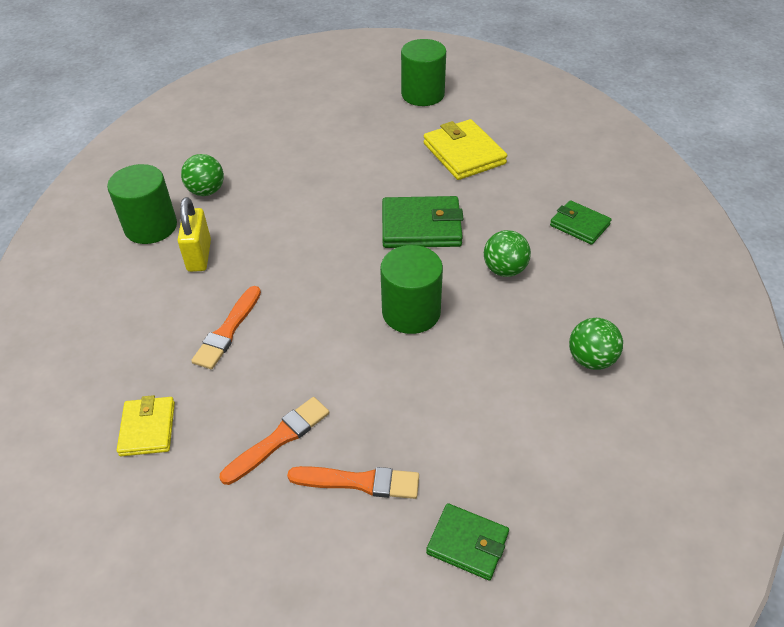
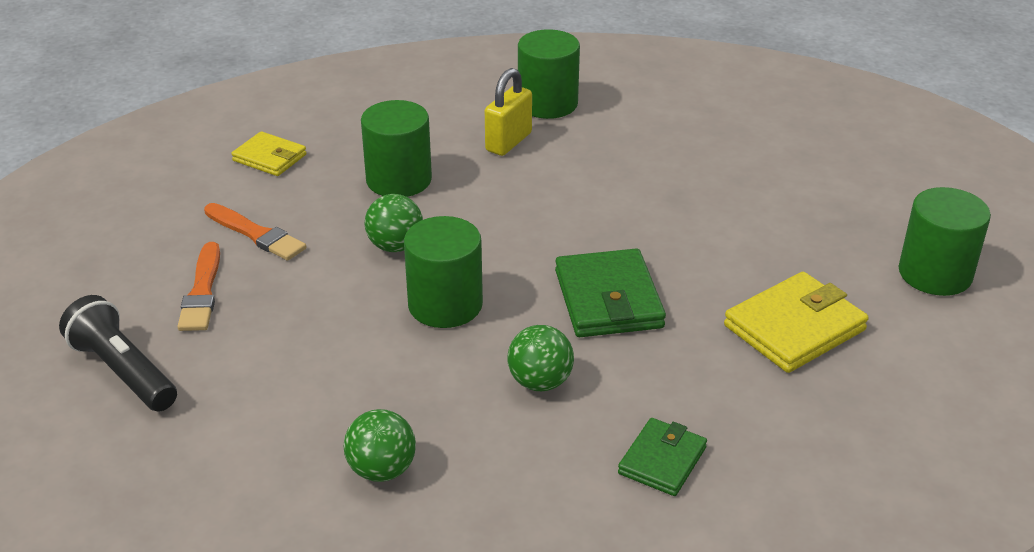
camera: 80 degrees right, 10 degrees down
yellow wallet [117,395,175,456] -> yellow wallet turned 45 degrees clockwise [231,131,306,176]
yellow padlock [178,197,211,272] -> yellow padlock turned 45 degrees counterclockwise [485,68,532,156]
green ball [181,154,224,196] -> green ball moved to [365,194,423,252]
orange brush [191,286,261,369] -> green cylinder [361,100,432,197]
green wallet [426,503,509,581] -> black flashlight [59,295,177,411]

